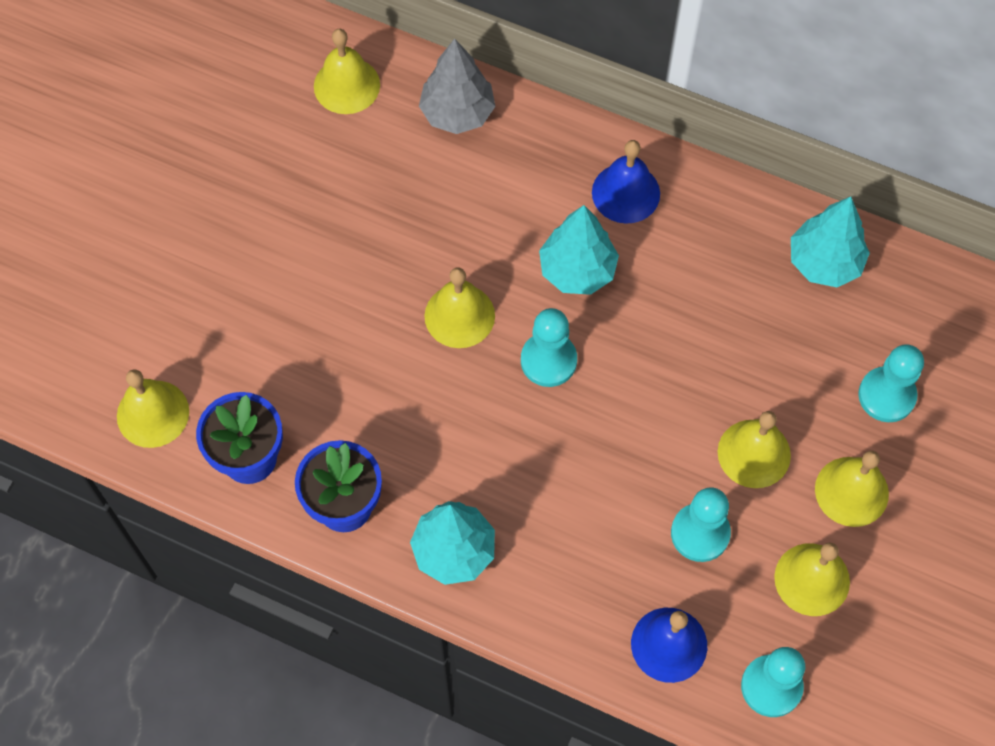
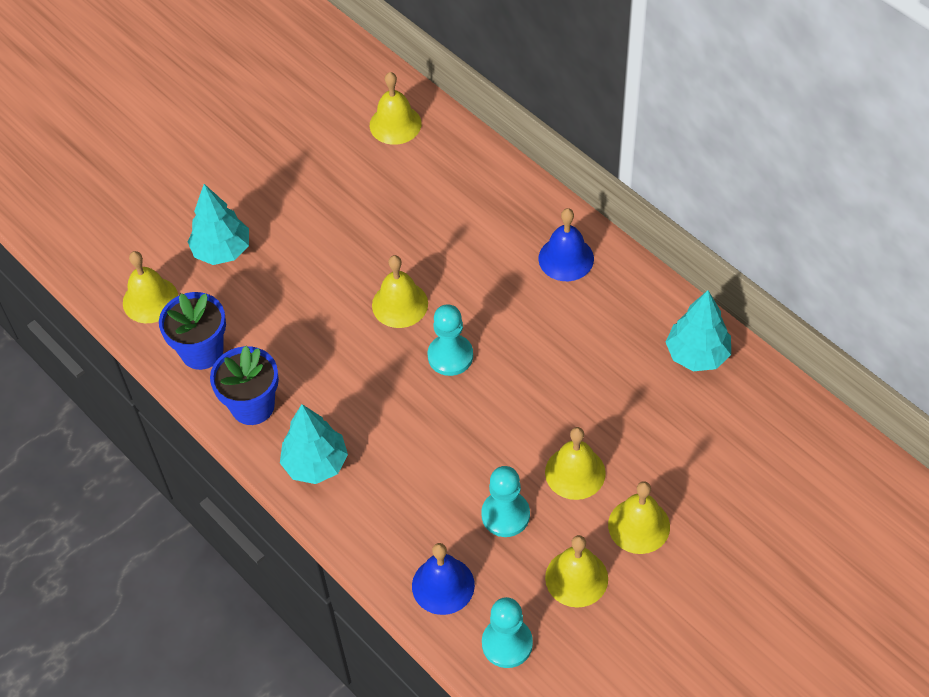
camera: 25 degrees right, 10 degrees down
grey tree [419,38,496,134] -> none
turquoise tree [539,205,619,295] -> turquoise tree moved to [188,184,249,265]
turquoise pawn [858,344,924,422] -> none

